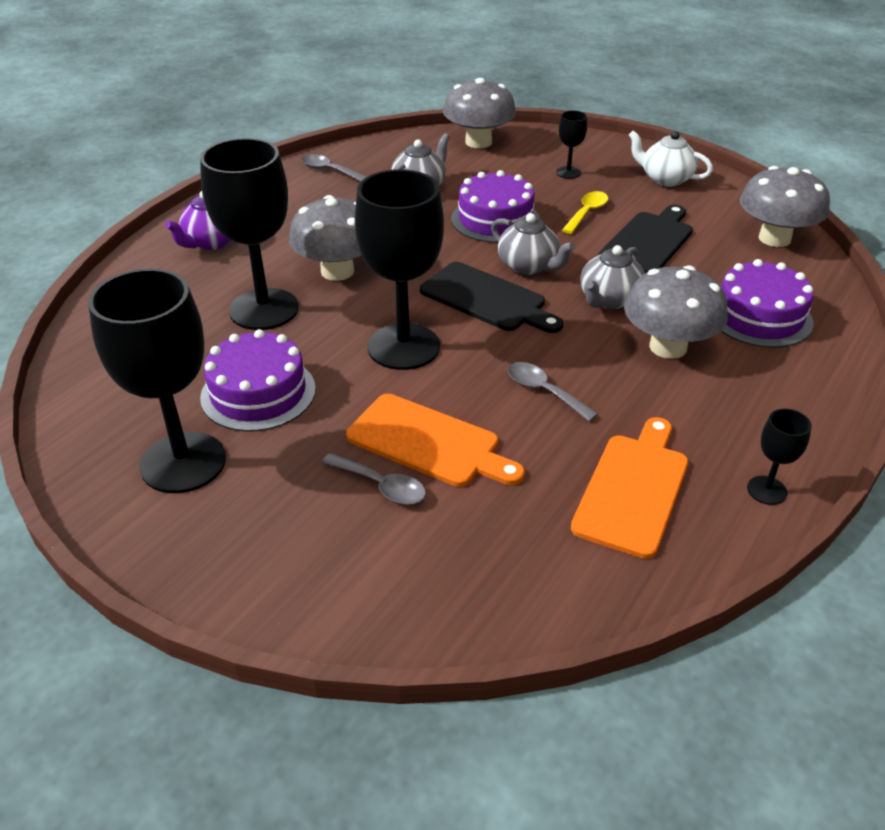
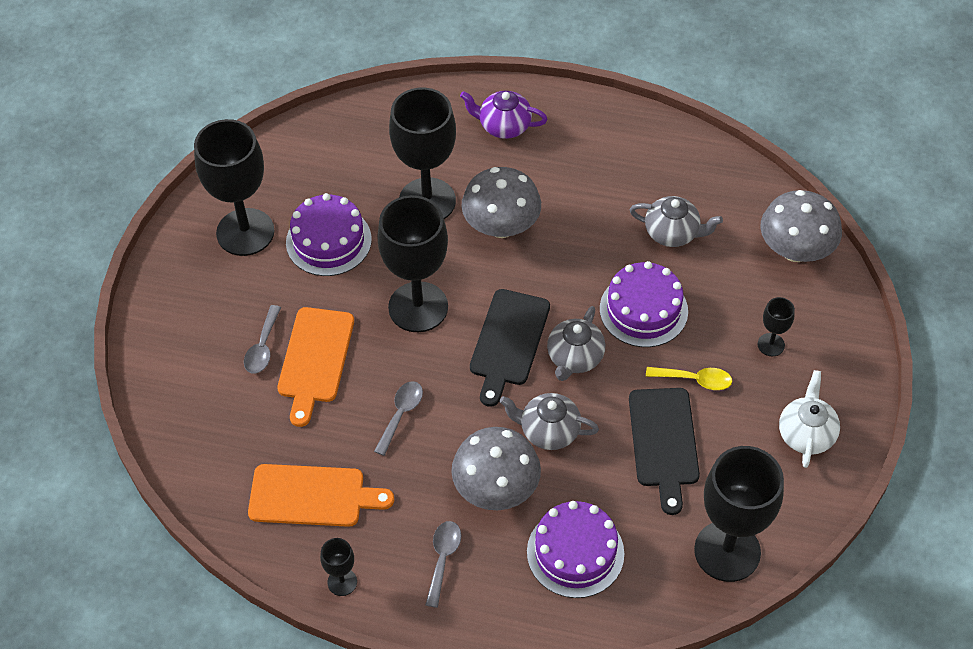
camera: 70 degrees right, 15 degrees up
grey spoon [301,154,366,182] -> grey spoon moved to [425,521,461,608]
black cutting board [598,205,693,273] -> black cutting board turned 75 degrees clockwise [629,388,700,515]
grey mushroom [740,166,830,247] -> black goblet [694,446,784,582]

